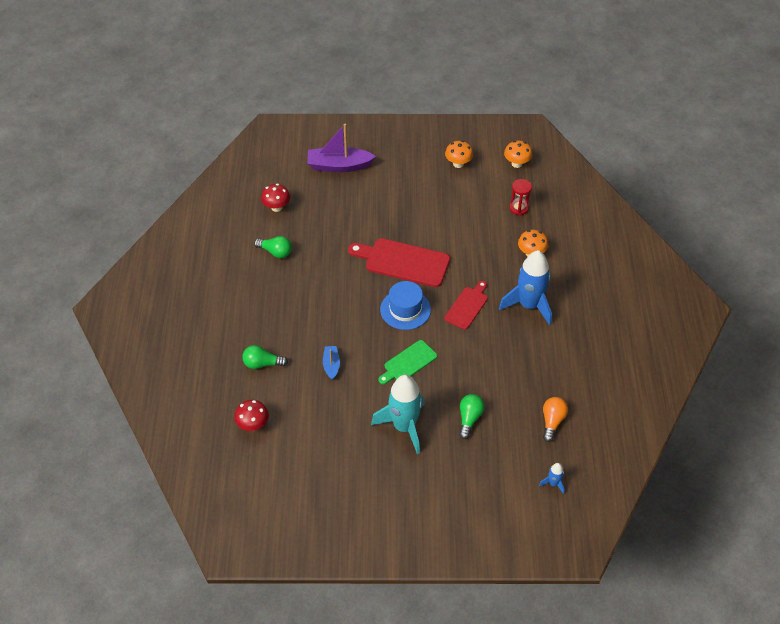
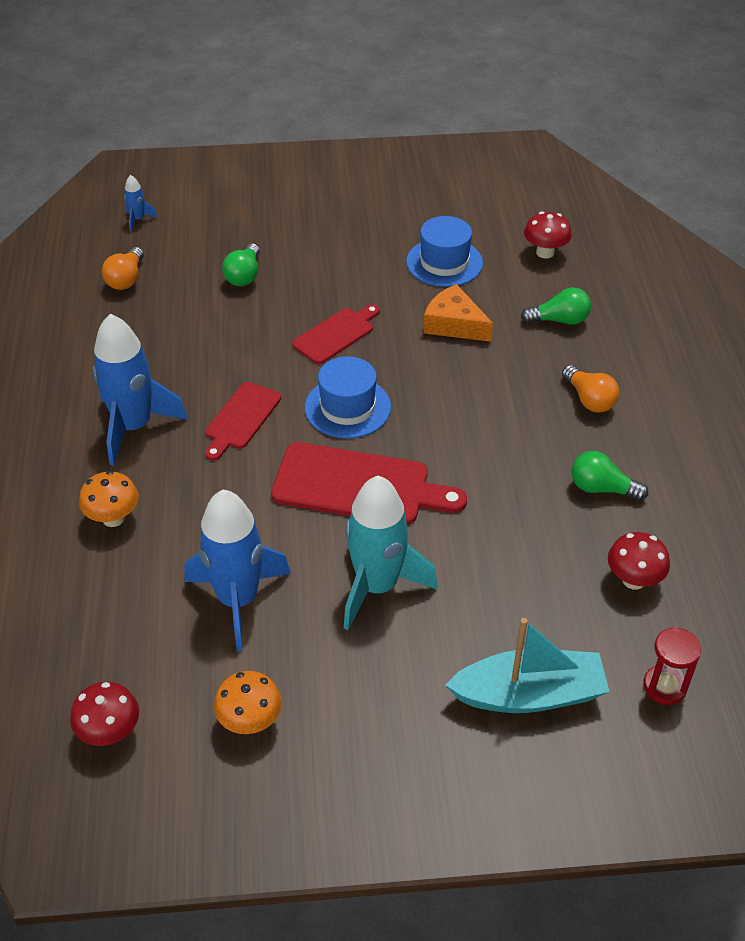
camera: 175 degrees right, 5 degrees down
purple boat [307,124,376,172] -> turquoise boat [445,618,610,713]
blue boat [323,346,340,380] -> orange cheese [423,284,493,342]
turquoise rocket [371,375,425,454] -> turquoise rocket moved to [344,476,438,630]
green cutting board [378,340,437,384] -> red cutting board [292,304,380,364]
orange mushroom [504,141,532,168] -> red mushroom [70,682,139,746]
red hourglass [509,179,532,216] -> red hourglass moved to [643,627,701,705]
none -> blue rocket [184,490,291,651]
none -> blue hat [406,216,483,287]
none -> orange light bulb [562,365,619,413]

